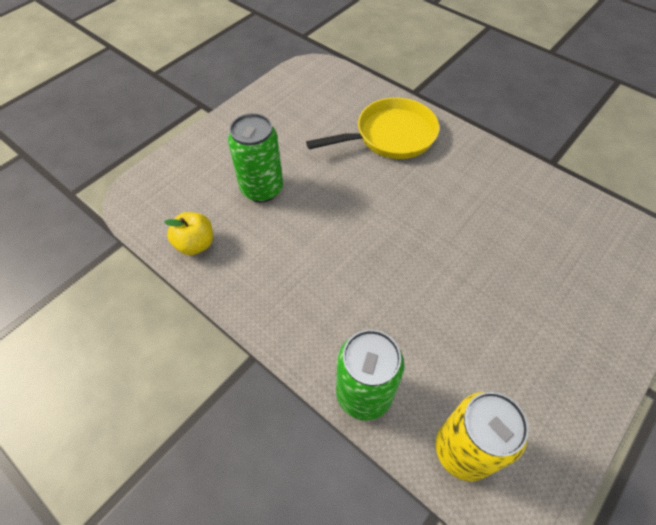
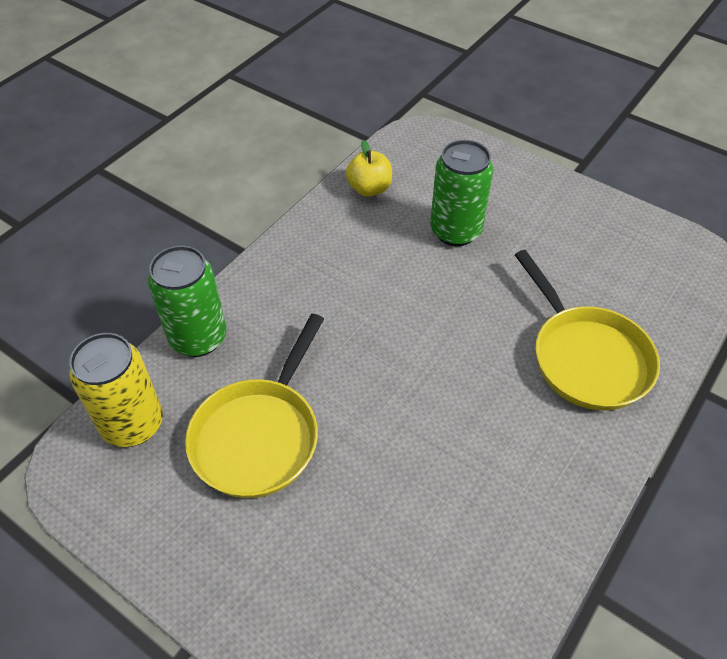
camera: 85 degrees right, 5 degrees down
none -> yellow pan [185,314,324,498]

